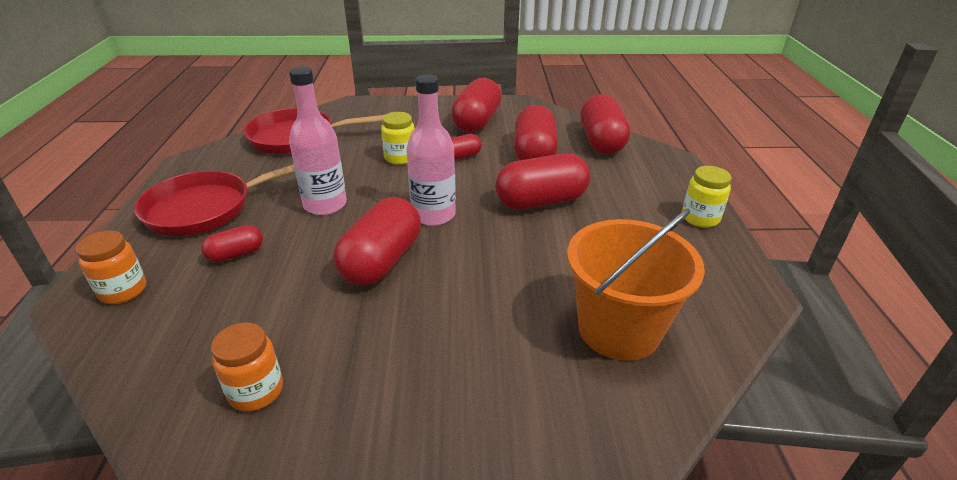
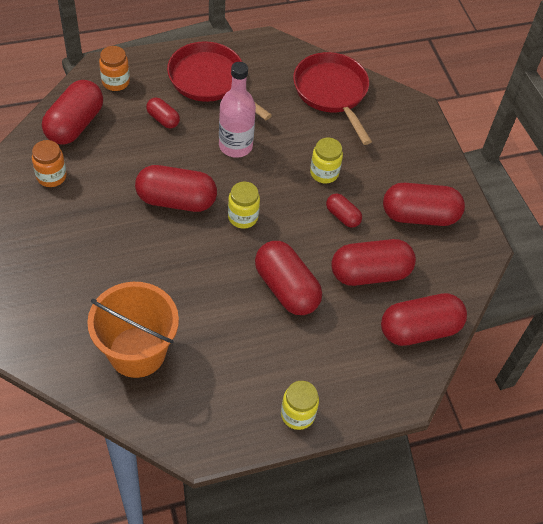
camera: 70 degrees right, 20 degrees up
pink bottle [406,74,456,226] -> yellow jar [228,182,260,229]
none -> red capsule [42,80,103,145]

